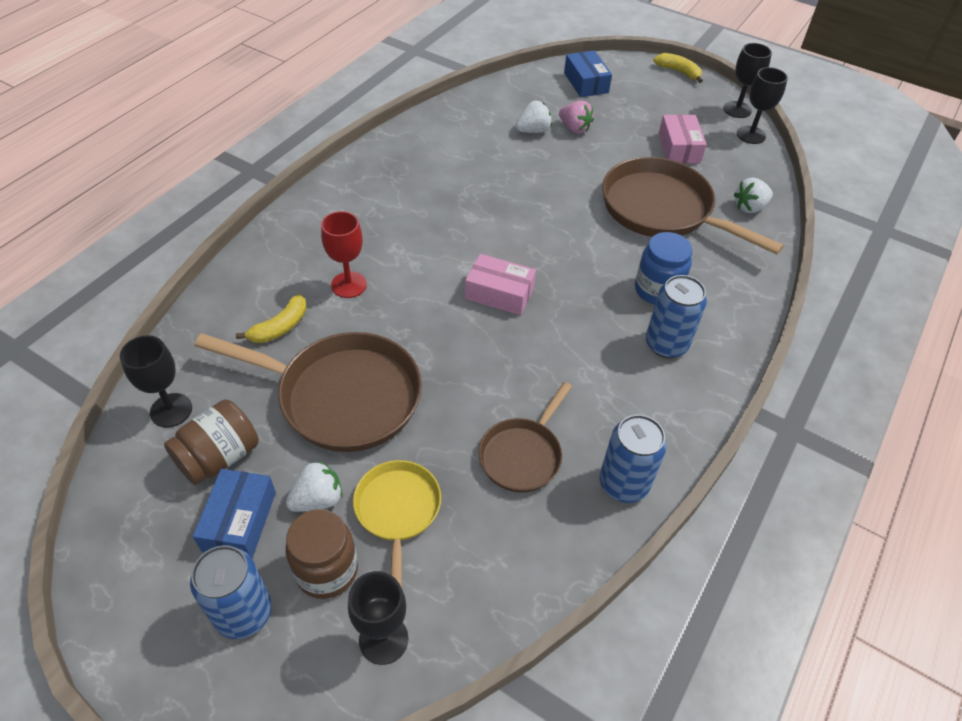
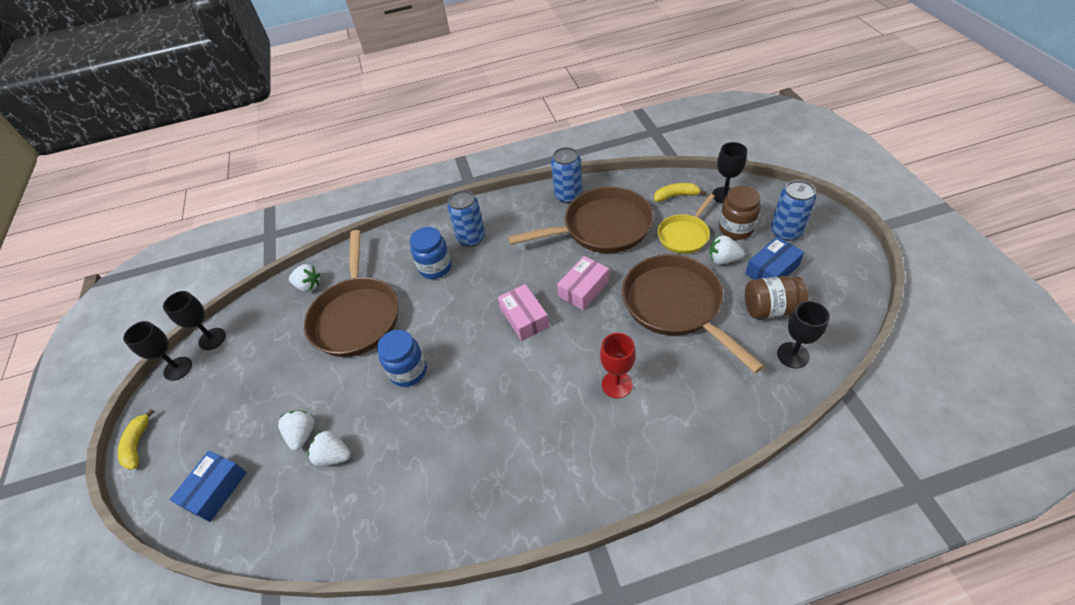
camera: 130 degrees left, 0 degrees up
yellow banana [236,294,307,343] -> yellow banana moved to [654,183,706,202]
brown pan [478,382,572,493] -> brown pan [508,187,653,253], size x1.77
pink strawberry [559,100,594,134] -> white strawberry [278,410,315,451]
pink box [658,114,707,164] -> pink box moved to [557,256,609,310]
none -> blue jar [377,330,427,387]

